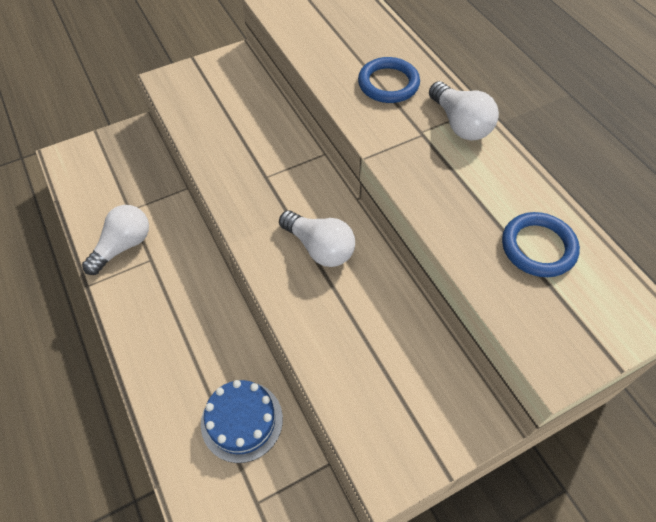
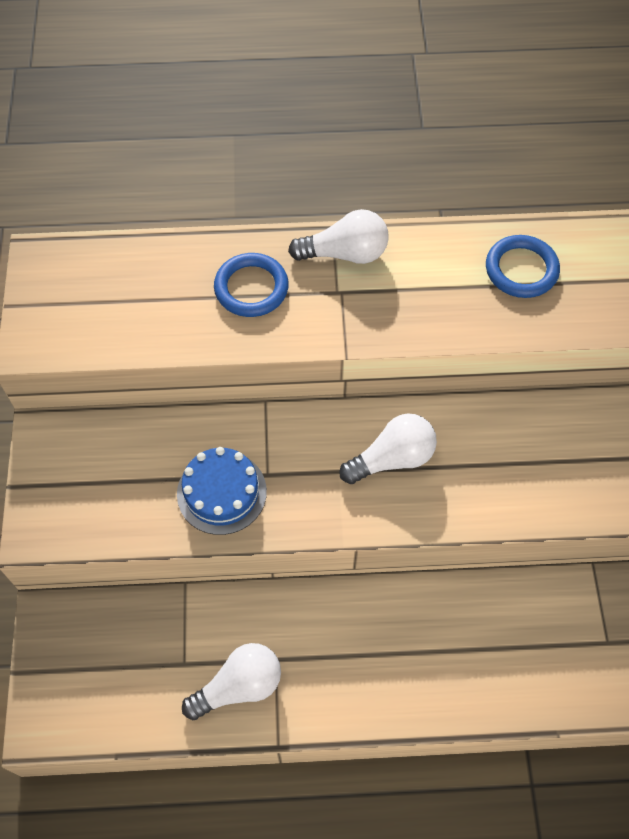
camera: 65 degrees left, 5 degrees up
white light bulb [82,205,149,275] -> white light bulb turned 90 degrees clockwise [182,643,281,720]
blue cake [201,380,283,463] -> blue cake moved to [177,447,267,535]

